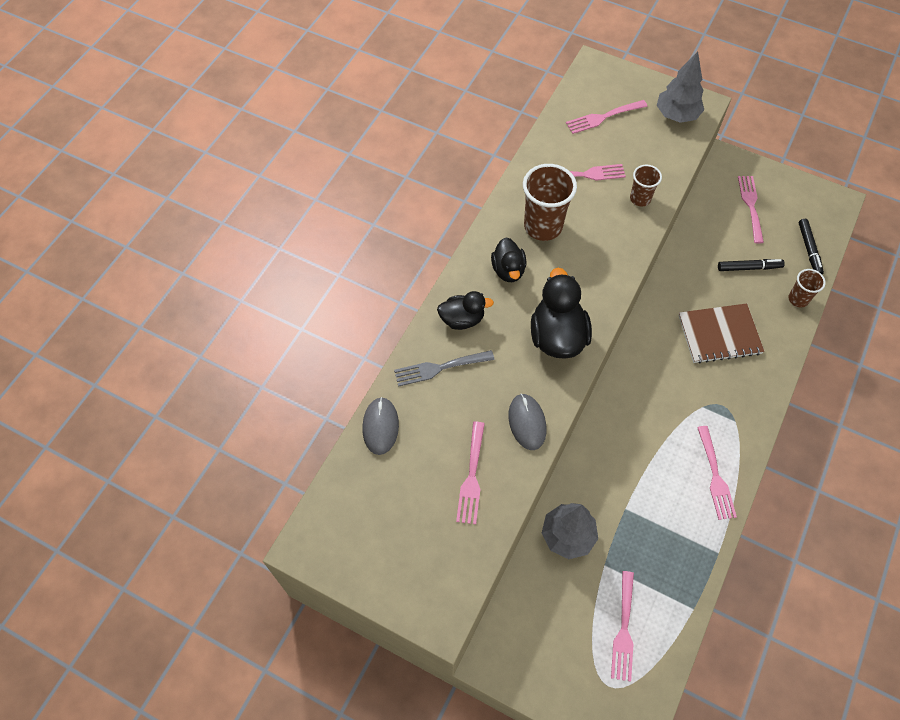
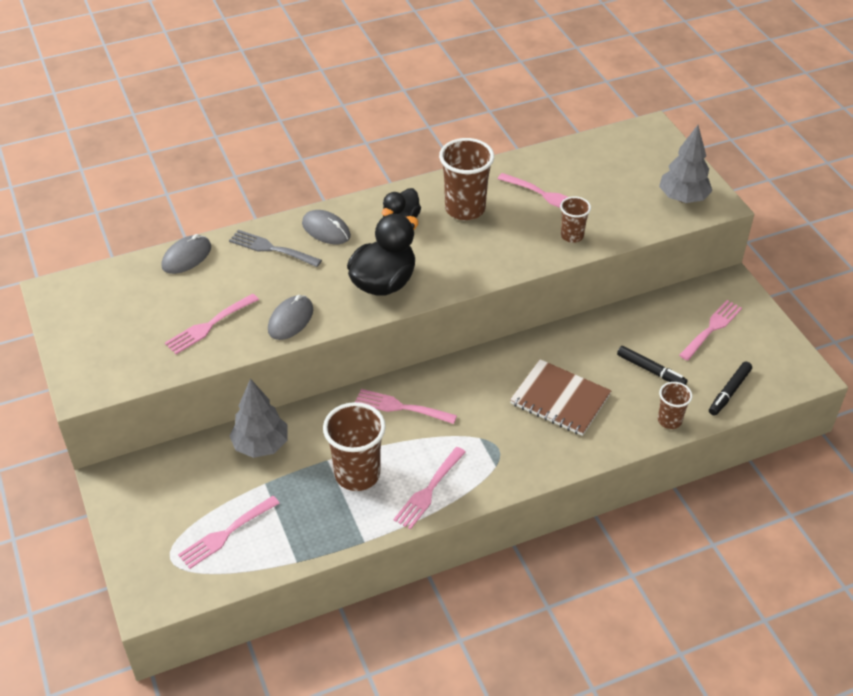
camera: 40 degrees right, 15 degrees down
black duck [437,291,494,330] -> grey mouse [302,210,351,244]
pink fork [566,100,647,134] -> pink fork moved to [355,389,457,424]
none -> brown cup [323,402,386,491]

